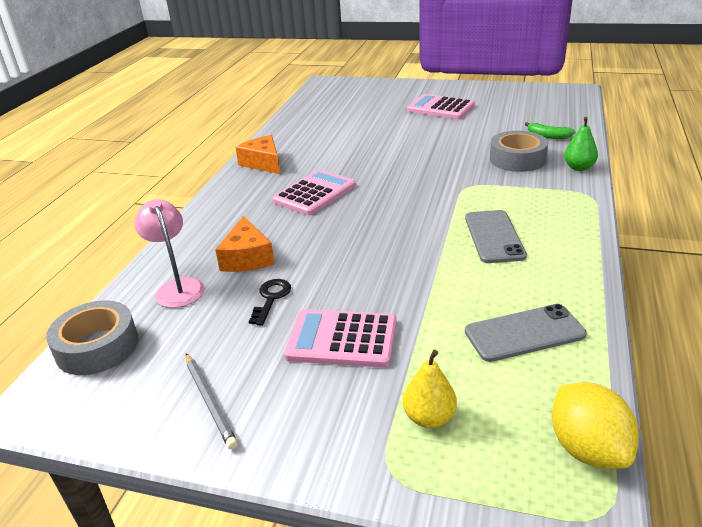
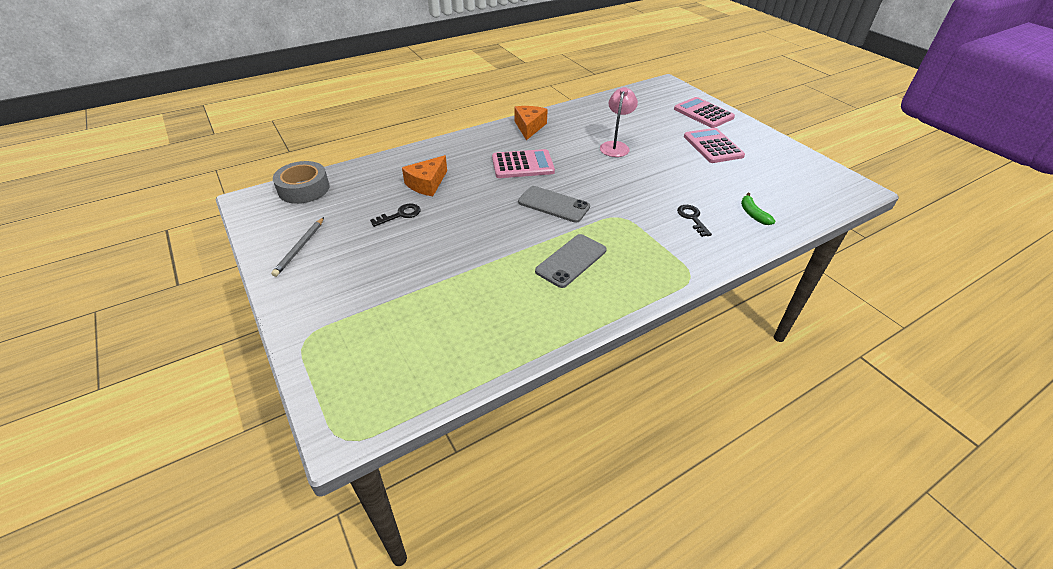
camera: 40 degrees right, 10 degrees up
pink lamp [134,199,205,308] -> pink lamp moved to [600,87,638,157]
pink calculator [284,309,397,368] -> pink calculator moved to [674,97,735,128]
yellow pear [403,350,457,428] -> none
grey phone [465,304,587,362] -> grey phone moved to [518,186,590,223]
grey tape [490,131,548,172] -> black key [677,205,712,237]
yellow lemon [552,382,639,469] -> none
green pear [564,117,598,171] -> none

